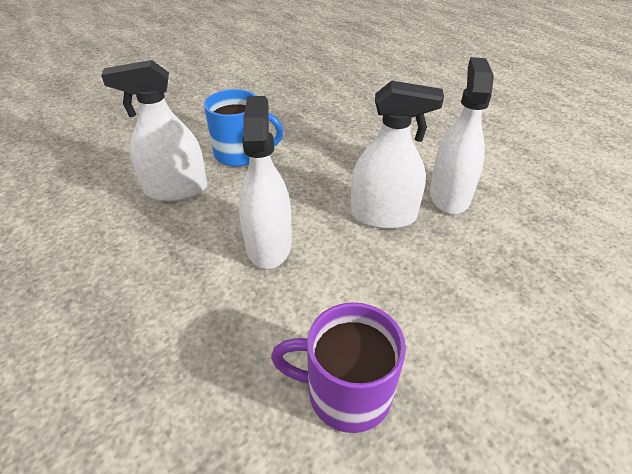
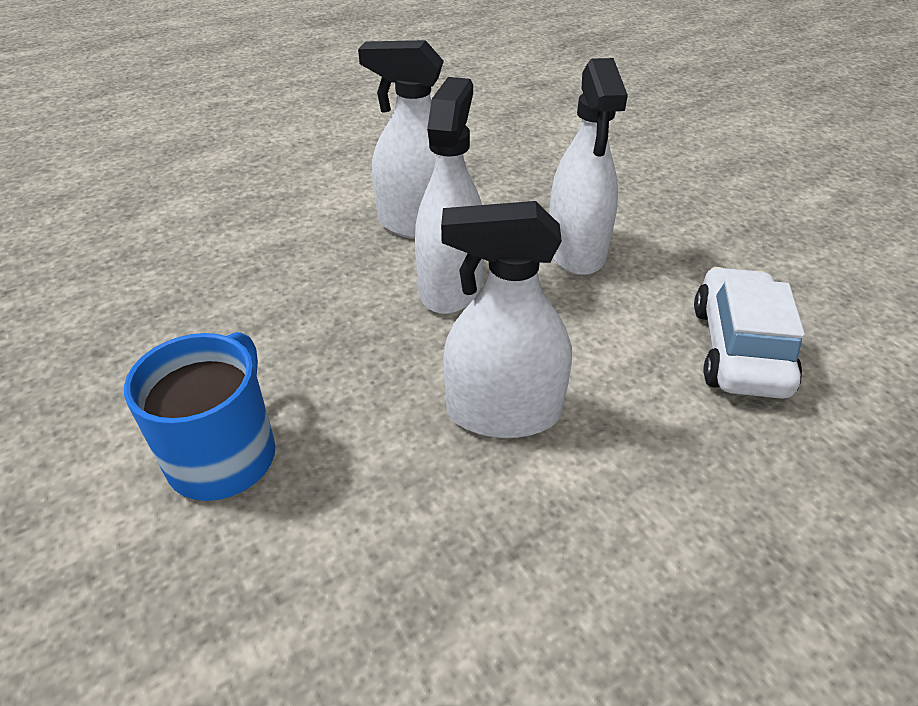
camera: 85 degrees left, 0 degrees up
white spray bottle [101,60,207,201] -> white spray bottle moved to [549,58,628,275]
purple mug [271,303,406,433] -> white car [694,267,805,399]

